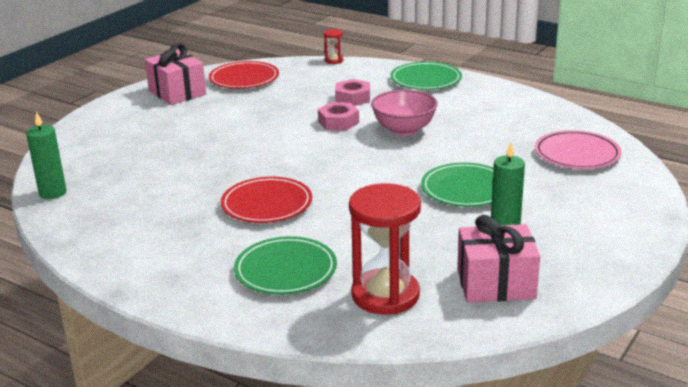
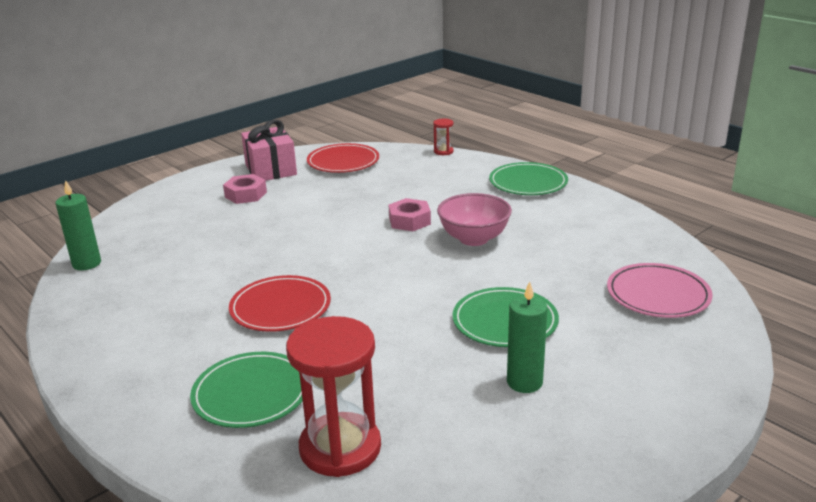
camera: 15 degrees right, 0 degrees up
pink nut [335,79,370,106] -> pink nut moved to [223,174,267,204]
pink gift [457,215,540,303] -> none

